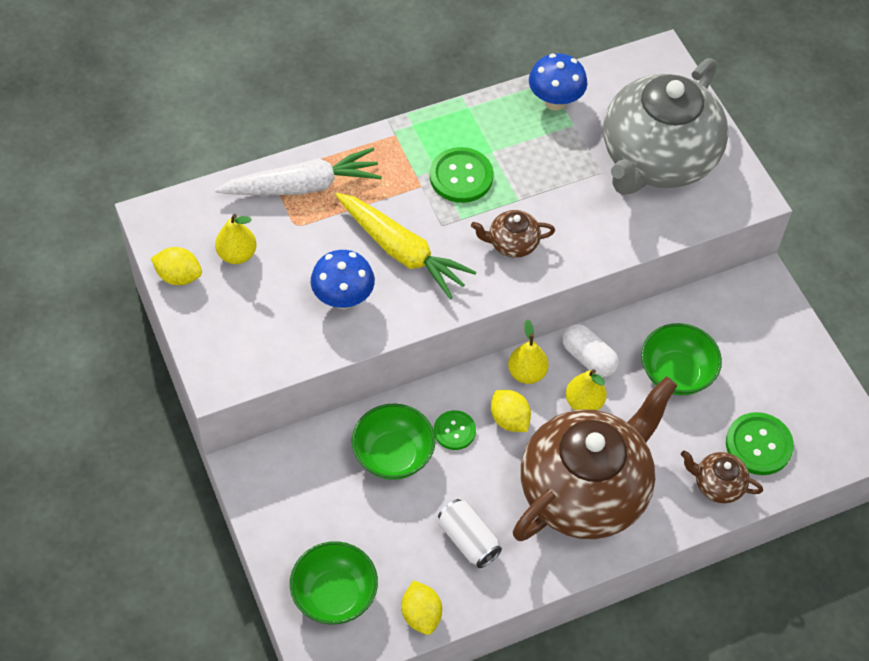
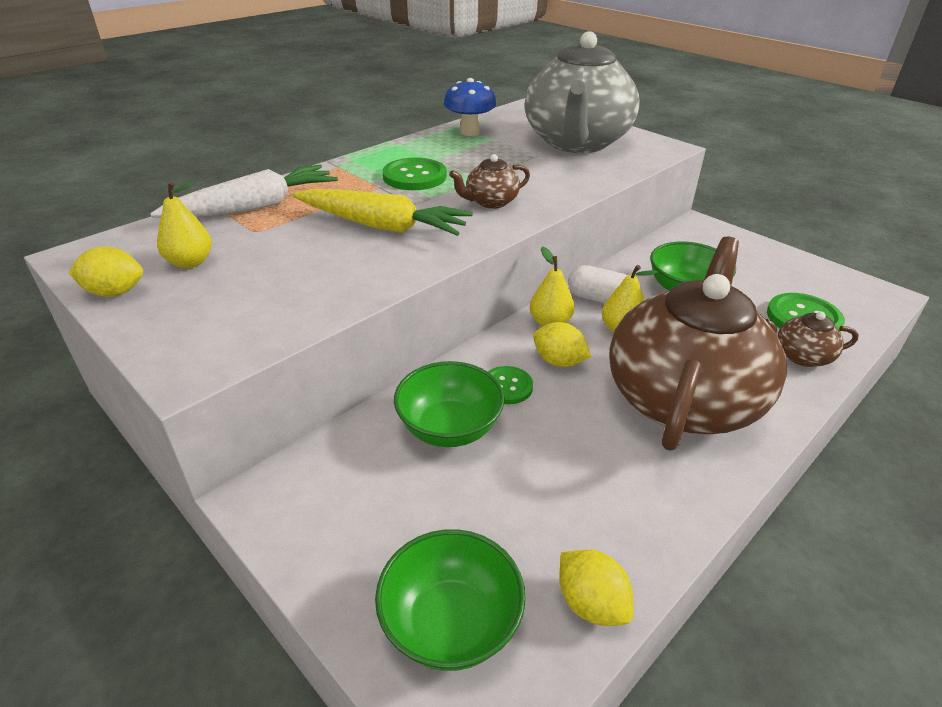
camera: 20 degrees left, 20 degrees down
blue mushroom [311,250,375,309] -> none
white can [438,499,502,568] -> none

